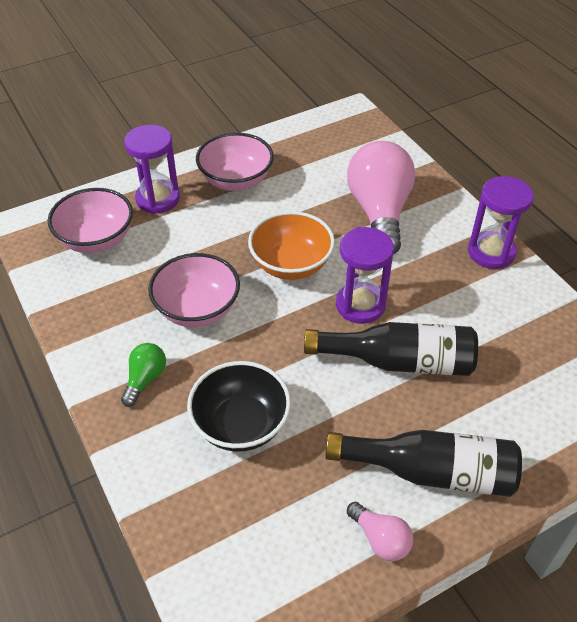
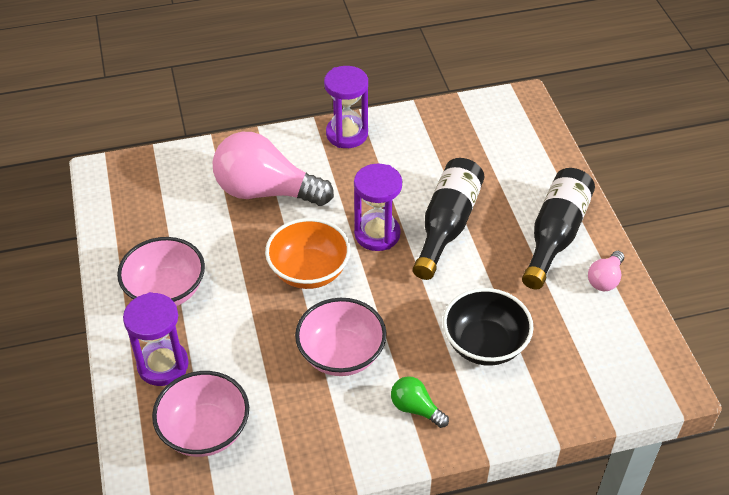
camera: 75 degrees left, 0 degrees up
pink light bulb [347,502,413,561] -> pink light bulb turned 150 degrees clockwise [588,251,624,291]

